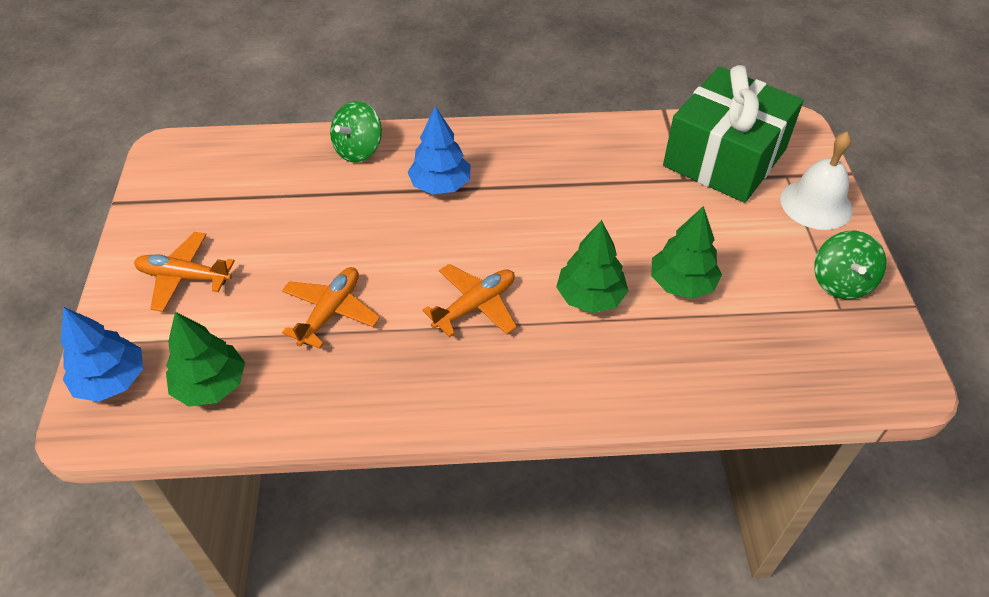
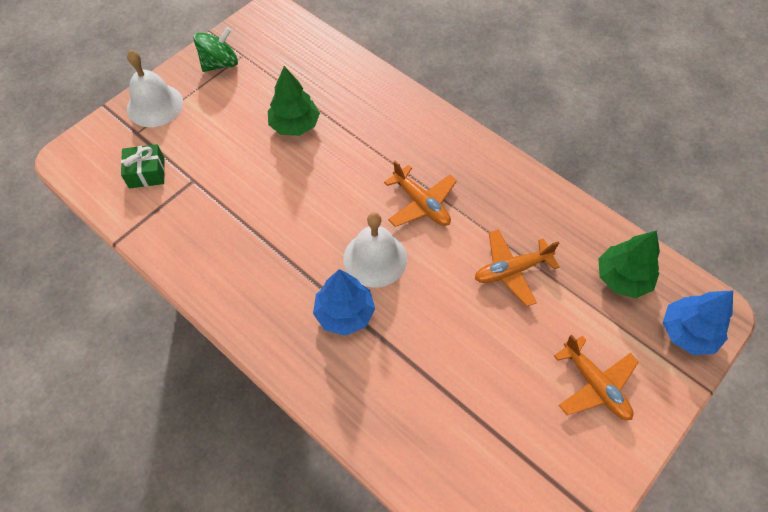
camera: 135 degrees left, 10 degrees up
green spinning top [330,101,382,162] -> none
orange plane [422,264,517,337] -> orange plane turned 135 degrees counterclockwise [384,160,457,227]
green tree [556,220,629,313] -> none
green gift [663,65,804,203] -> green gift [121,144,165,188], size x0.41
none -> white bell [343,212,407,287]

